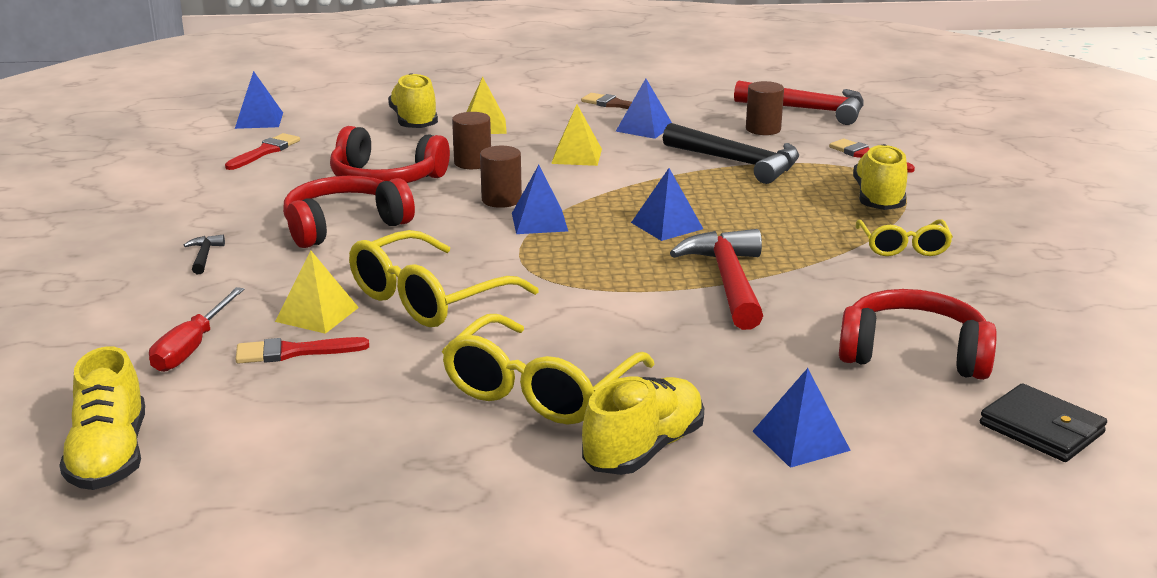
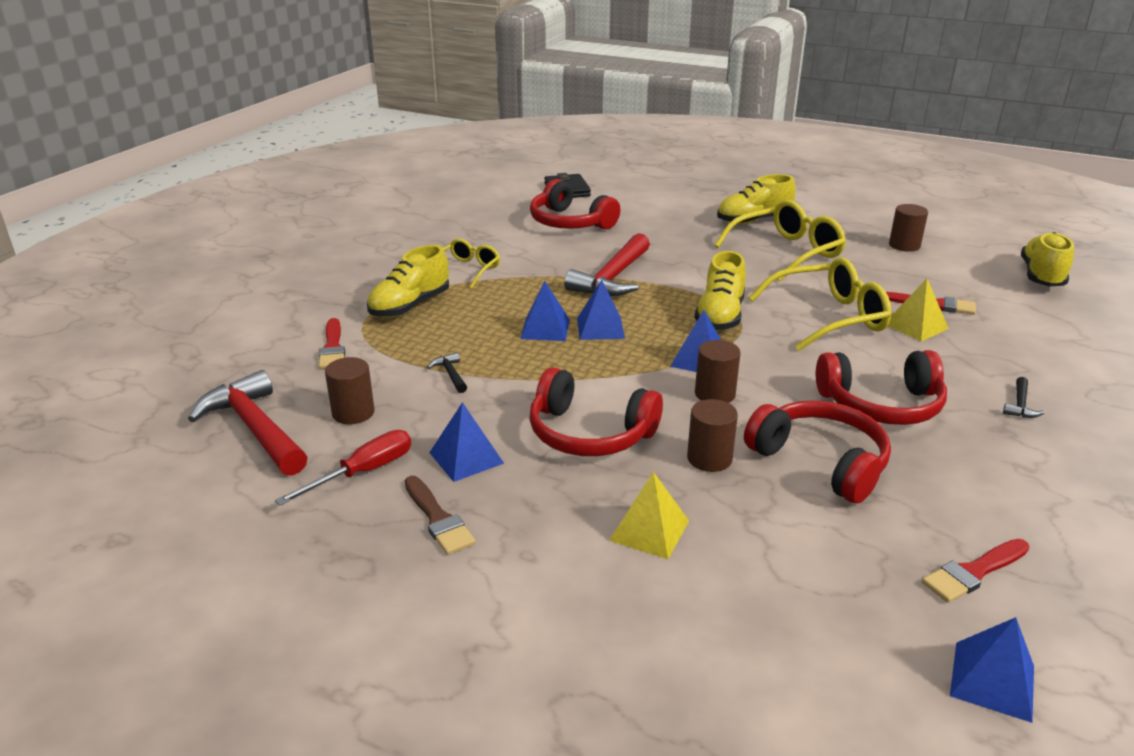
camera: 150 degrees left, 5 degrees up
red screwdriver [149,287,244,372] -> red screwdriver moved to [275,430,411,506]
yellow shoe [388,73,438,128] -> yellow shoe moved to [694,251,746,330]
yellow pyramid [551,104,602,166] -> red headphones [529,367,663,456]
black hammer [663,123,799,184] -> black hammer [427,352,467,393], size x0.42
blue pyramid [753,368,851,468] -> blue pyramid moved to [520,281,570,341]
none -> brown cylinder [889,204,928,252]

